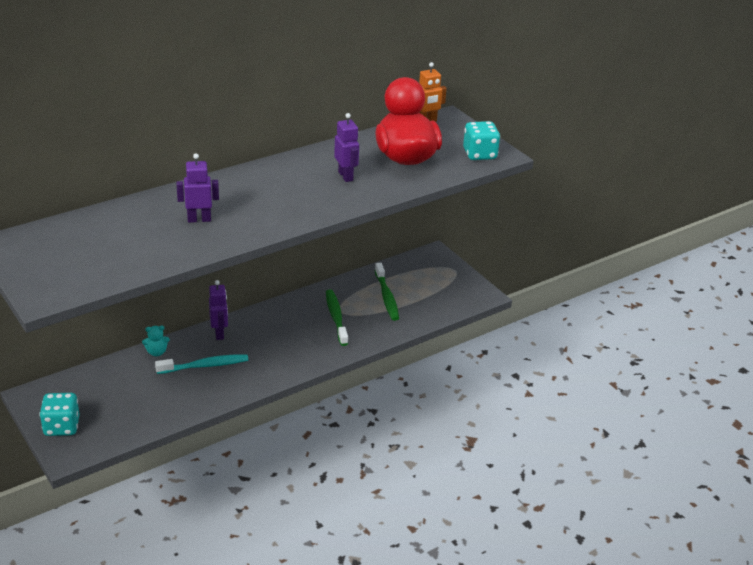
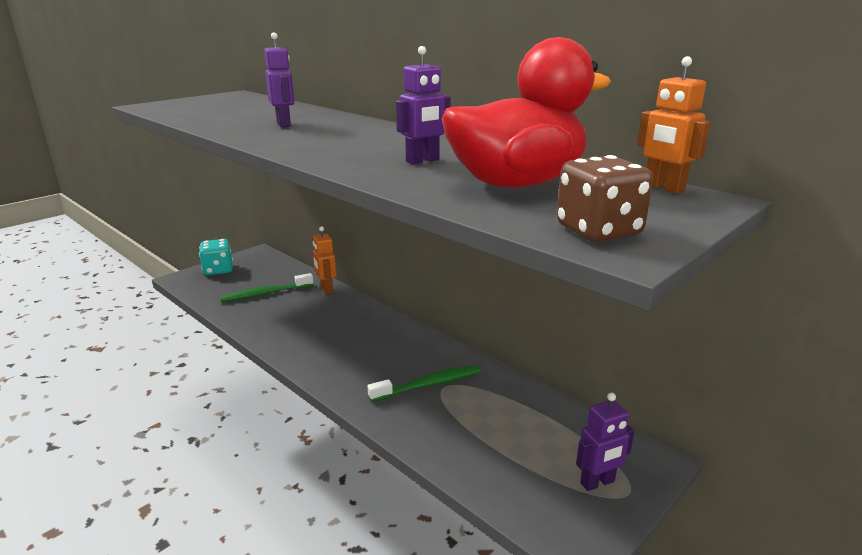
camera: 80 degrees right, 10 degrees down
turquoise teddy bear [142,325,170,356] -> orange robot [313,226,337,294]
turquoise toothbrush [155,354,248,374] -> none
purple robot [209,280,228,340] -> purple robot moved to [576,393,635,491]
green toothbrush [375,263,399,321] -> green toothbrush moved to [220,273,313,302]
turquoise dice [463,121,500,160] -> brown dice [556,155,653,242]

